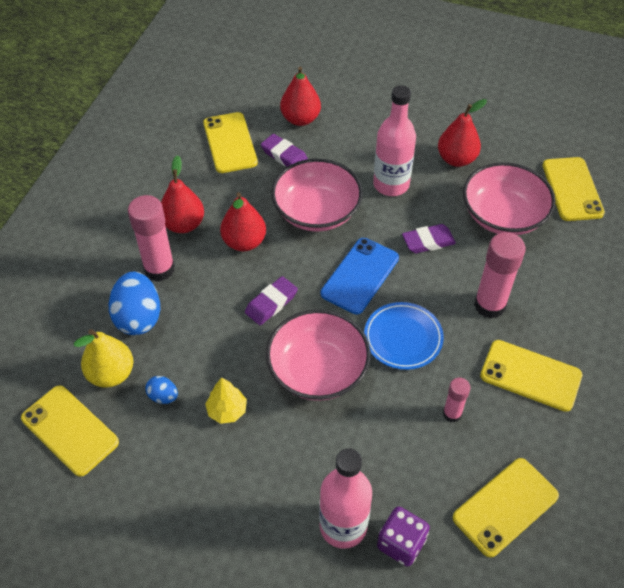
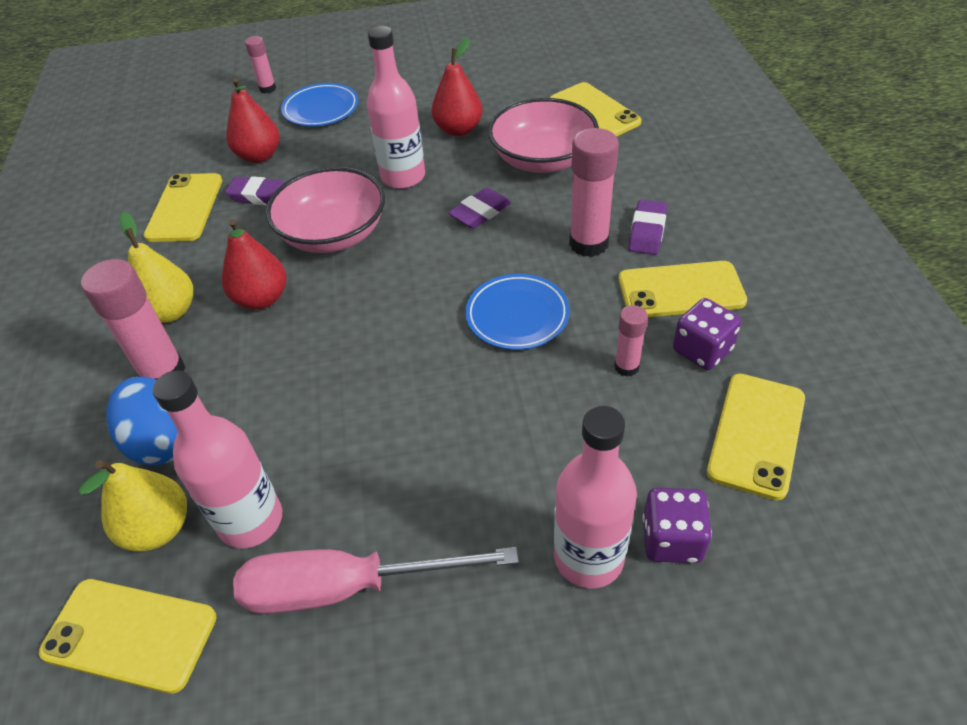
camera: 25 degrees left, 5 degrees down
blue egg [145,376,178,404] -> pink bottle [153,370,282,548]
red pear [161,155,204,233] -> yellow pear [120,212,193,323]
yellow phone [203,112,258,173] -> yellow phone turned 45 degrees clockwise [144,173,222,242]
yellow tree [205,378,247,424] -> none
purple eraser [245,276,298,325] -> purple eraser moved to [628,200,667,255]
pink bowl [266,309,371,401] -> none
blue phone [321,238,399,314] -> none
none -> pink screwdriver [233,547,519,614]
none -> pink glue stick [245,36,276,93]
none -> blue plate [281,83,359,126]
none -> purple dice [673,298,741,370]

